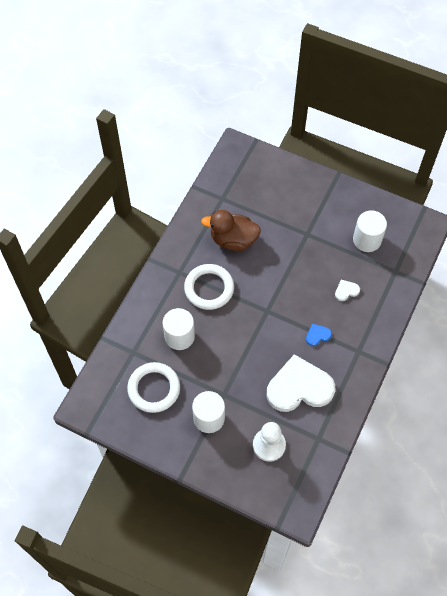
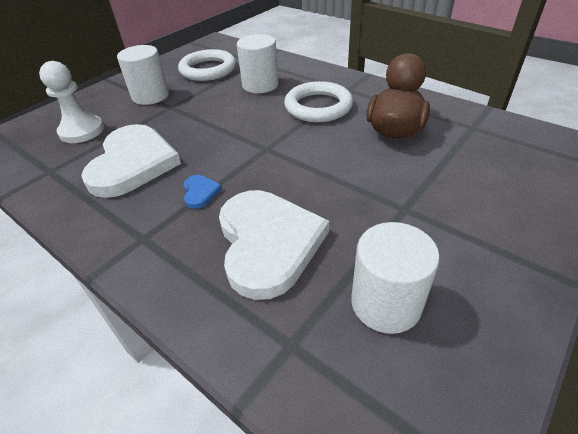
camera: 105 degrees right, 20 degrees down
white heart [335,280,360,301] -> white heart [219,190,329,300], size x2.49

